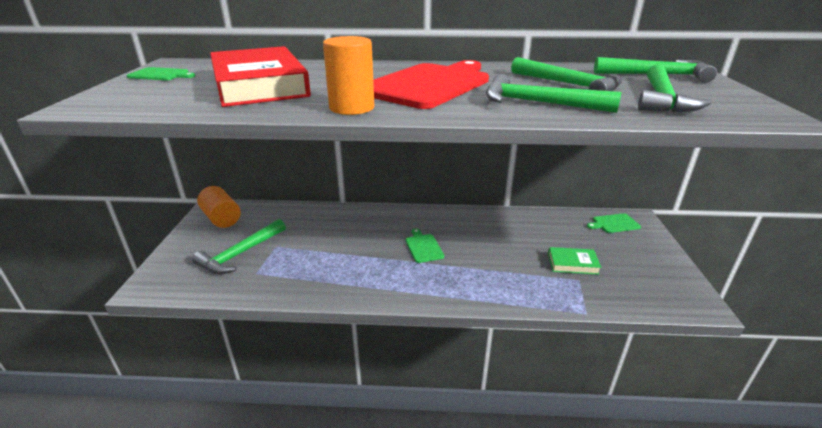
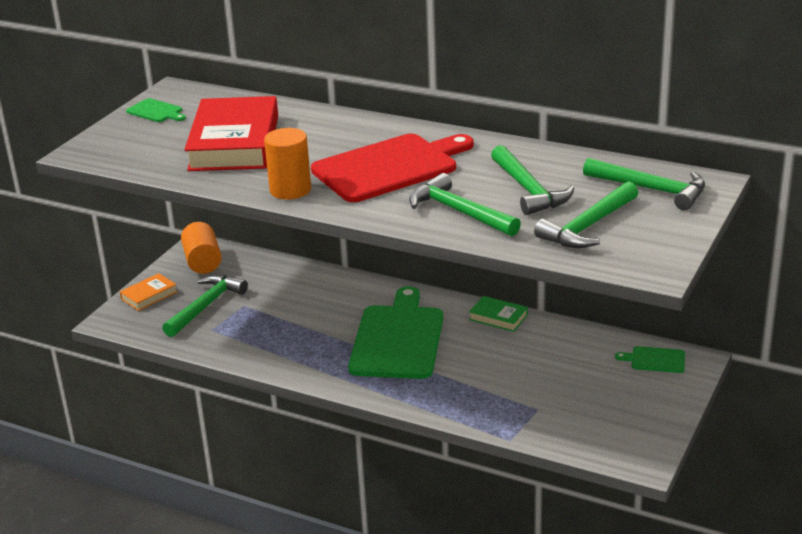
camera: 25 degrees right, 0 degrees up
green hammer [192,219,286,274] -> green hammer turned 150 degrees clockwise [162,275,248,337]
green cutting board [406,228,444,263] -> green cutting board [348,286,443,379], size x2.33
green book [548,247,601,275] -> green book moved to [469,296,528,332]
none -> orange book [120,273,178,311]

